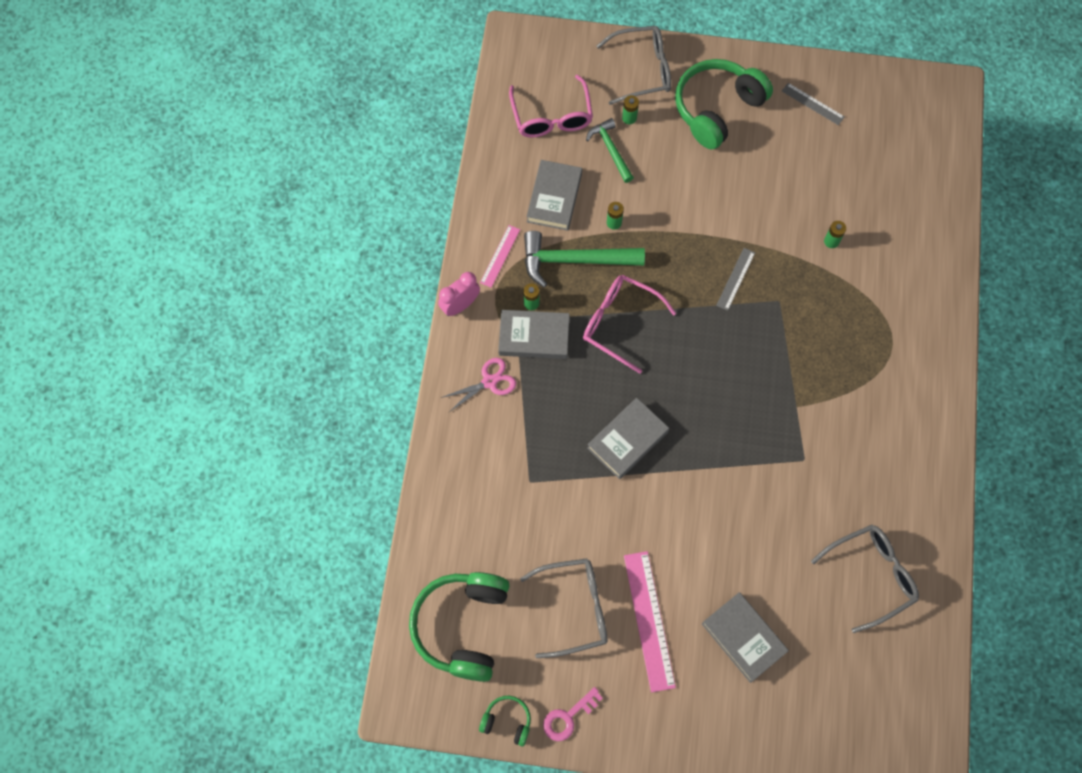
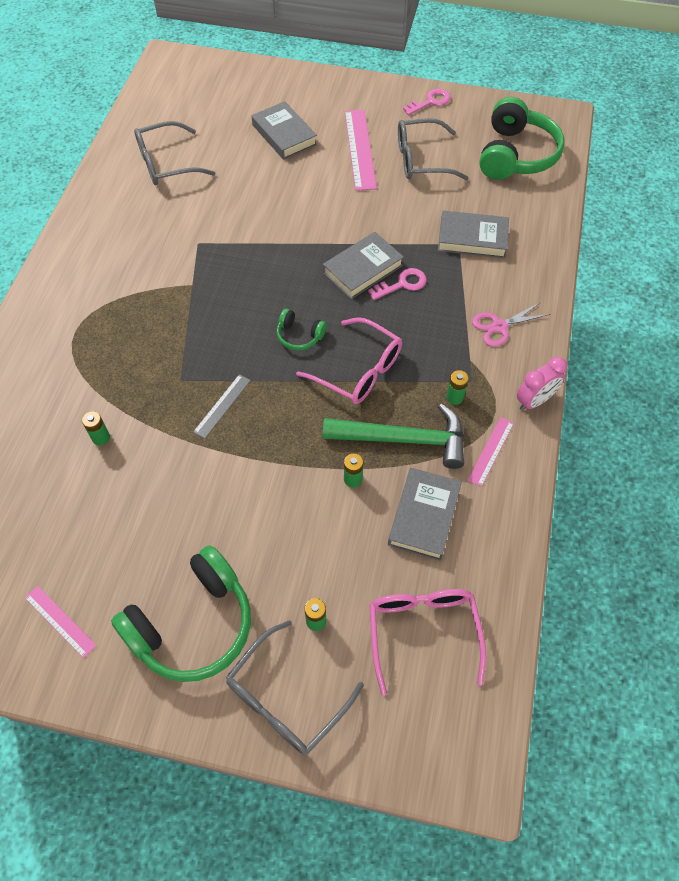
camera: 175 degrees left, 10 degrees down
green headphones [479,696,531,746] -> green headphones moved to [277,309,327,351]
grey book [498,310,570,359] -> grey book moved to [438,211,509,258]
green hammer [586,118,634,183] -> none
grey glasses [597,26,671,105] -> grey glasses turned 45 degrees counterclockwise [226,620,364,755]
grey ruler [782,83,845,125] -> pink ruler [25,586,97,658]
none -> pink key [368,268,427,300]

